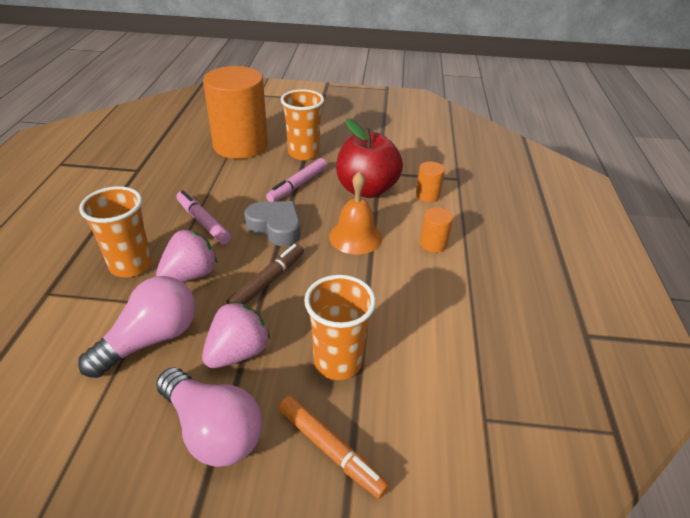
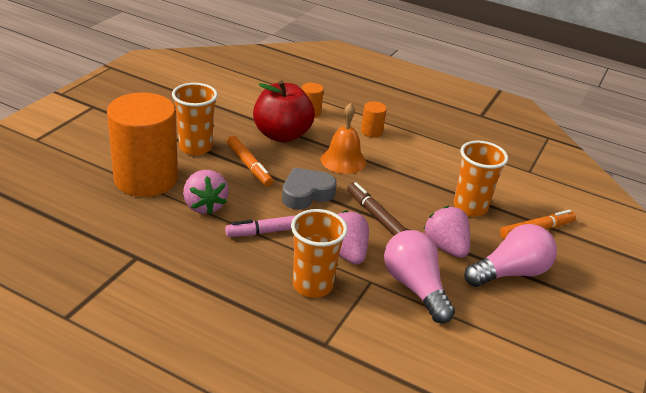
camera: 70 degrees left, 5 degrees down
pink marker [266,158,327,202] -> orange marker [227,136,273,186]
none -> pink strawberry [183,170,229,215]

